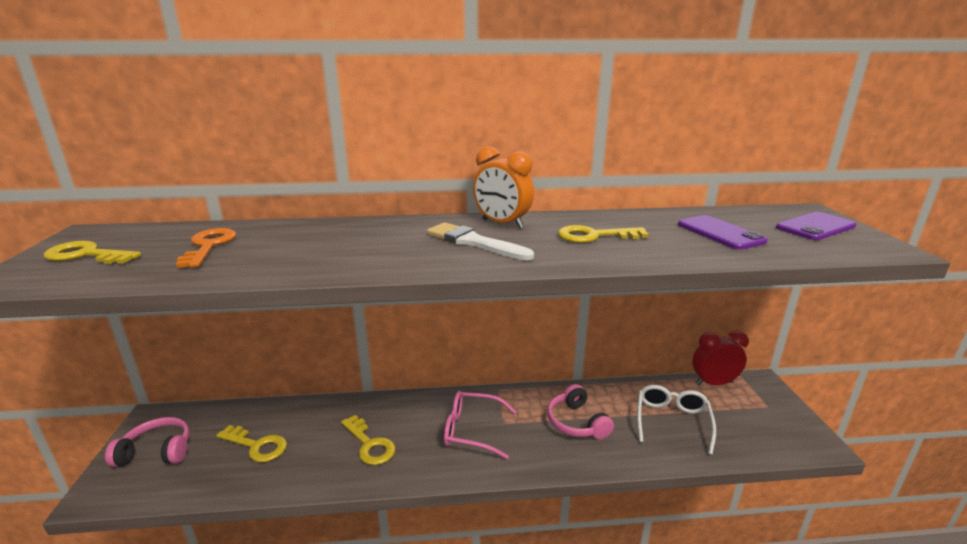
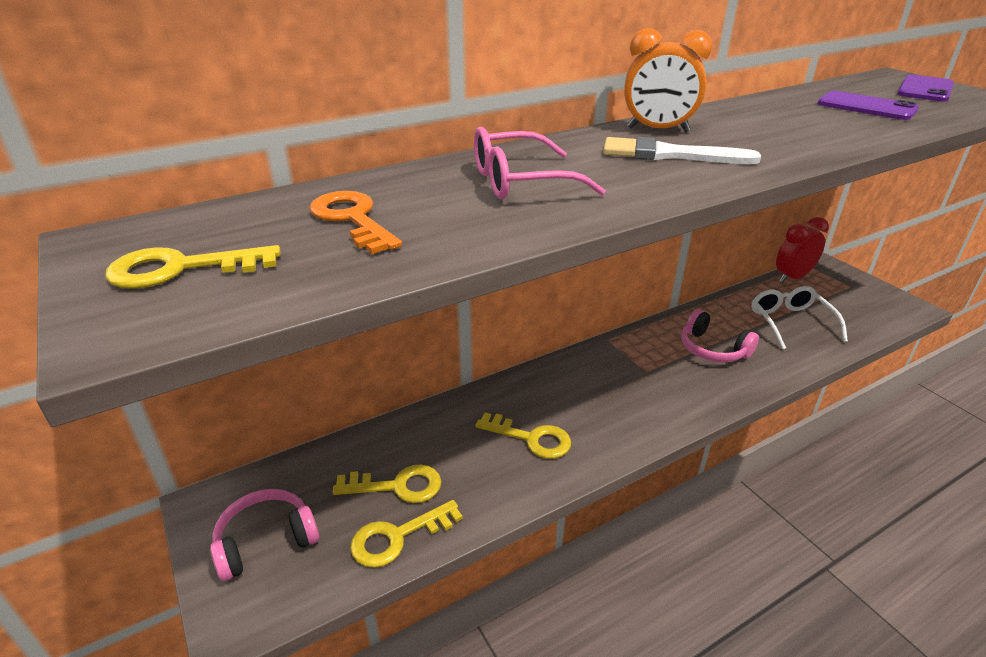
camera: 25 degrees left, 10 degrees up
pink glasses [444,391,517,459] -> pink glasses moved to [474,127,606,199]
yellow key [558,225,649,243] -> yellow key moved to [350,500,463,568]

